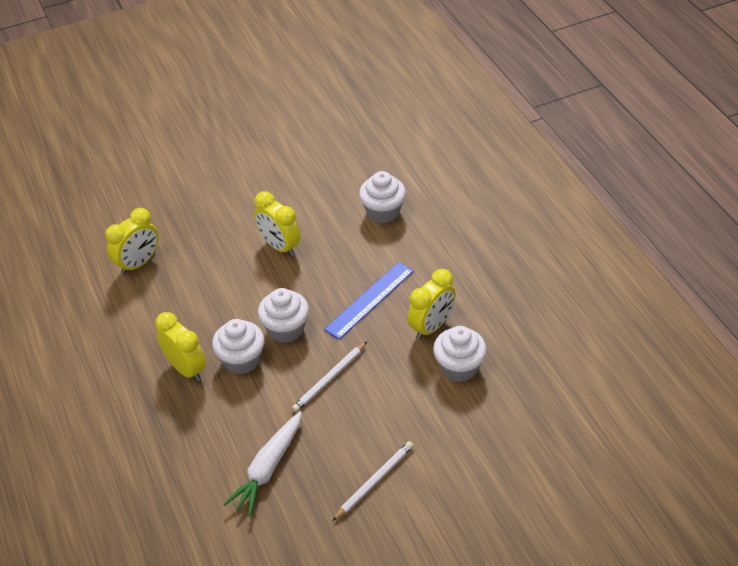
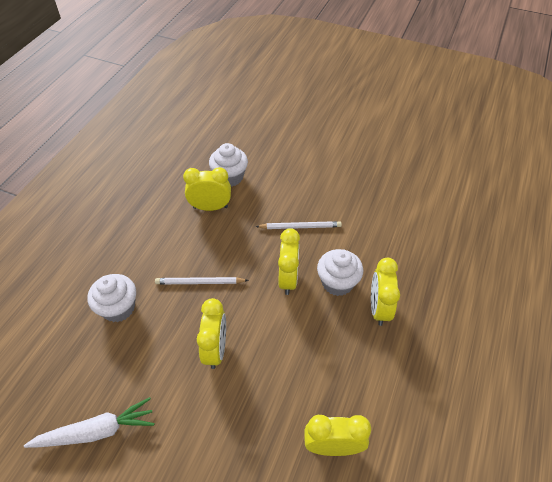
camera: 135 degrees left, 5 degrees up
white carrot [223,411,302,516] -> white carrot moved to [24,397,154,448]
white cupcake [258,288,309,343] -> yellow clock [278,228,300,295]
blue ruler [324,262,413,339] -> none
white pencil [332,441,414,521] -> white pencil moved to [155,277,249,284]

